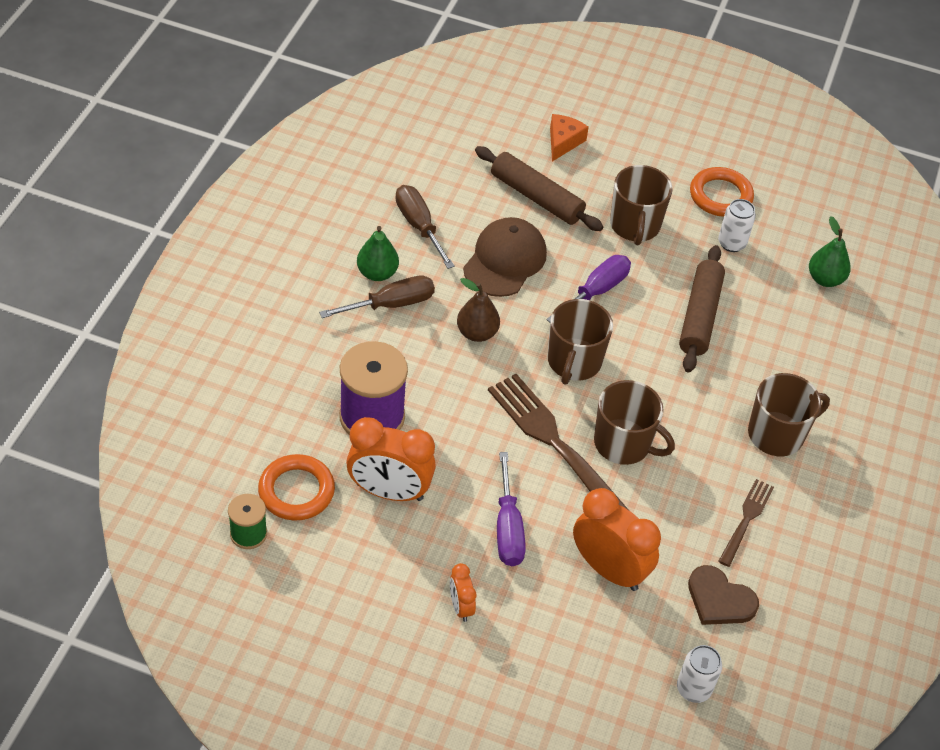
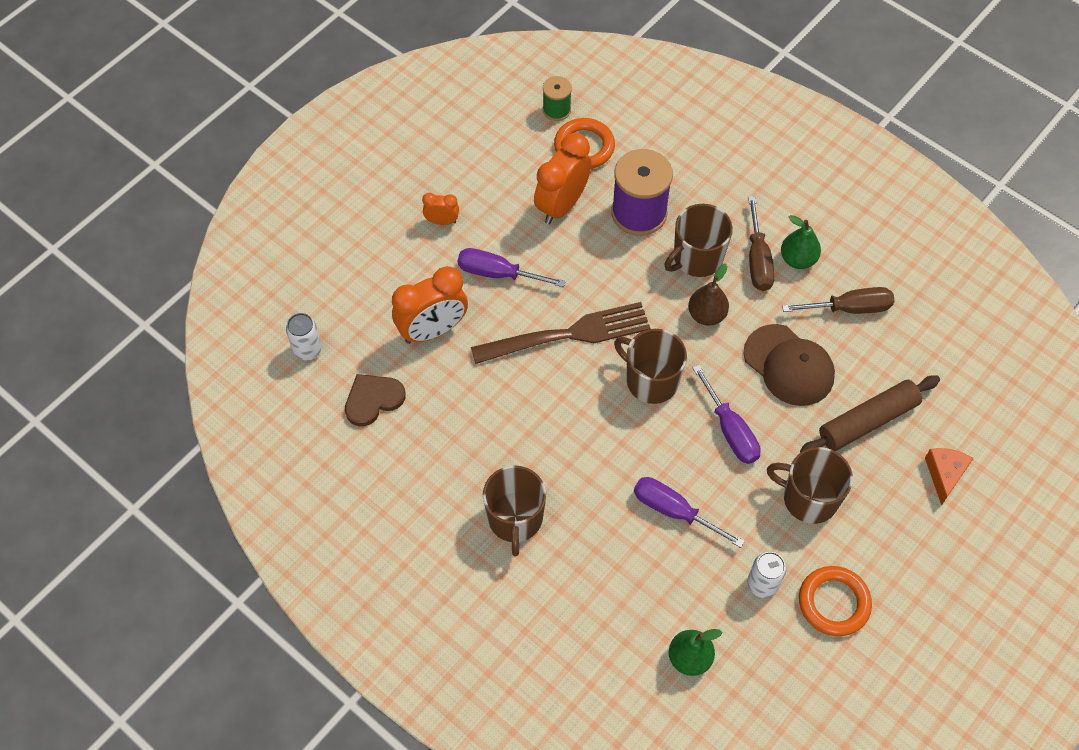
camera: 115 degrees right, 10 degrees up
orange cheese [550,114,589,162] -> orange cheese turned 120 degrees counterclockwise [925,448,974,506]
brown mug [594,380,675,465] -> brown mug moved to [665,204,733,277]
brown rolling pin [679,245,725,373] -> purple screwdriver [634,477,745,548]
brown fork [718,479,774,567] -> none

